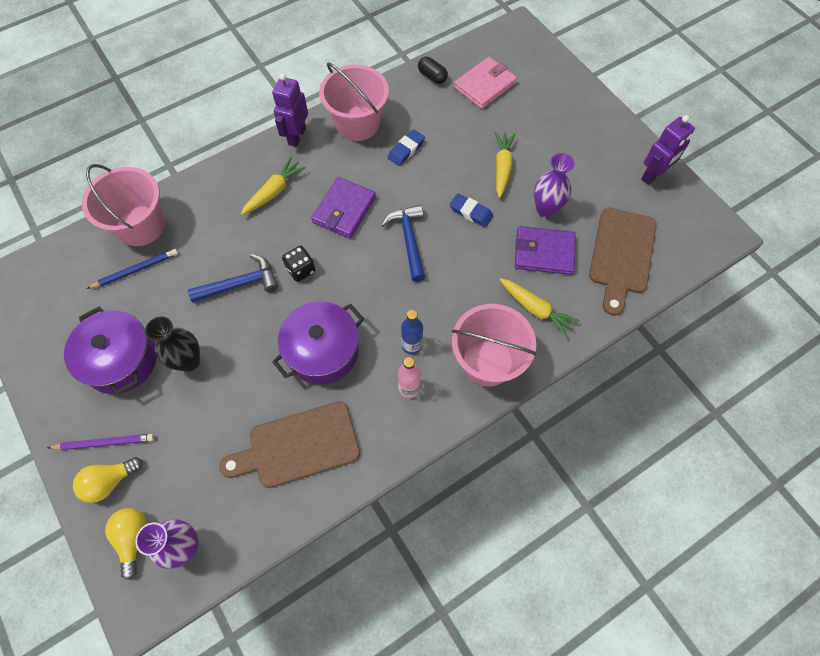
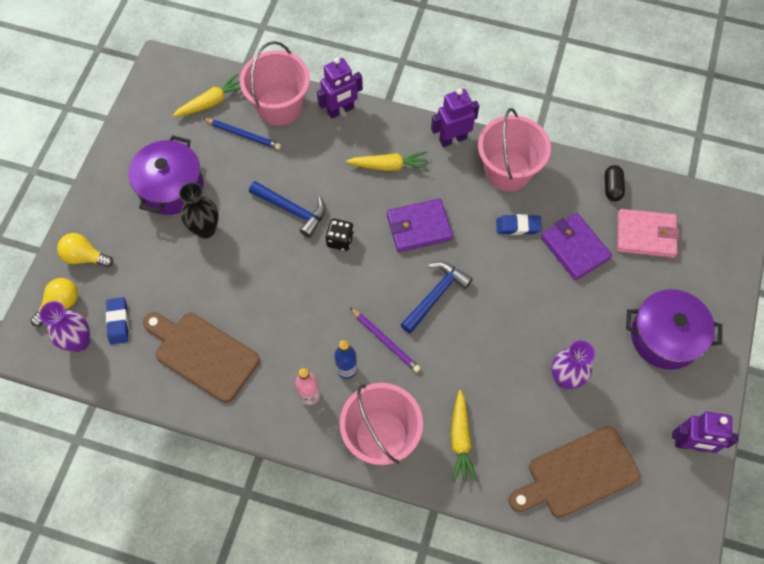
camera: 50 degrees right, 0 degrees up
purple pencil [47,434,155,450] -> purple pencil moved to [350,308,421,372]
purple pot [272,301,364,385] -> purple pot moved to [626,289,722,370]
blue eraser [450,193,493,227] -> blue eraser moved to [106,297,129,344]
yellow carrot [495,132,515,198] -> yellow carrot moved to [173,73,241,117]
purple wallet [515,226,576,275] -> purple wallet moved to [541,213,612,280]
none -> purple robot [317,57,363,119]

